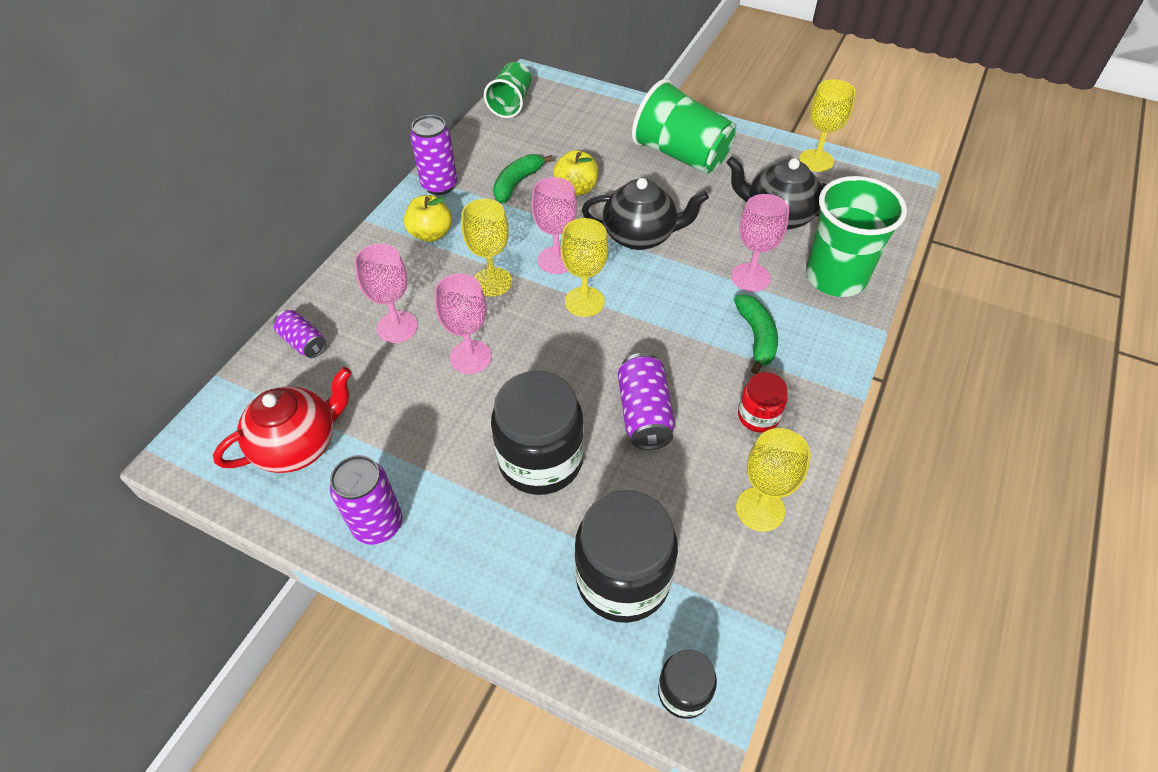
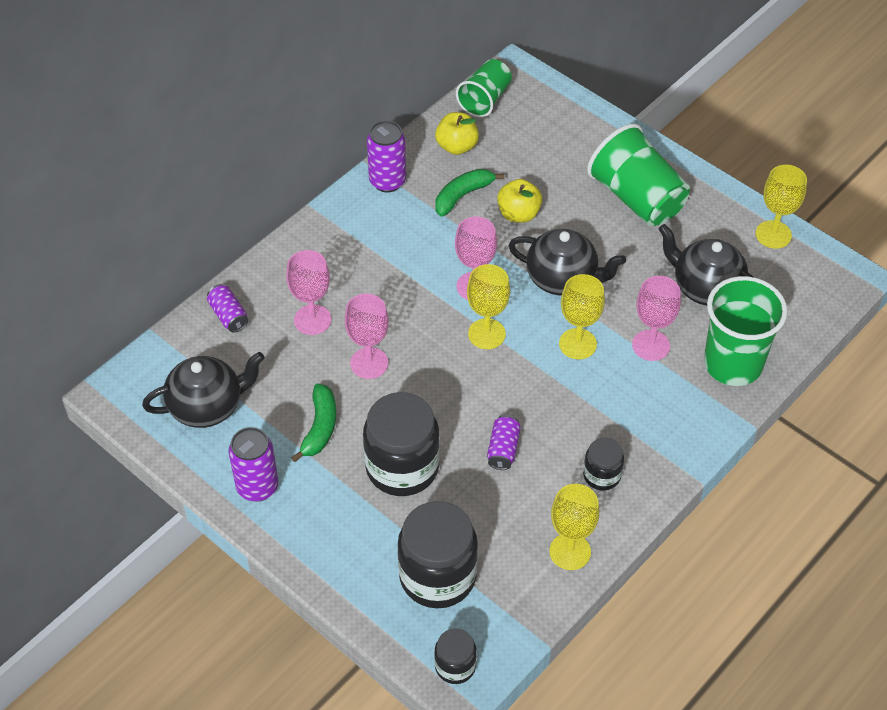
camera: 15 degrees right, 0 degrees up
red teapot [213,367,352,473] -> black teapot [142,352,265,428]
yellow apple [404,195,452,242] -> yellow apple moved to [435,112,479,155]
yellow goblet [461,199,512,297] -> yellow goblet moved to [559,274,605,359]
purple can [618,353,675,450] -> purple can [487,415,521,470], size x0.65
green banana [734,295,778,374] -> green banana moved to [291,384,336,462]
red jar [738,372,788,432] -> black jar [583,438,624,491]

